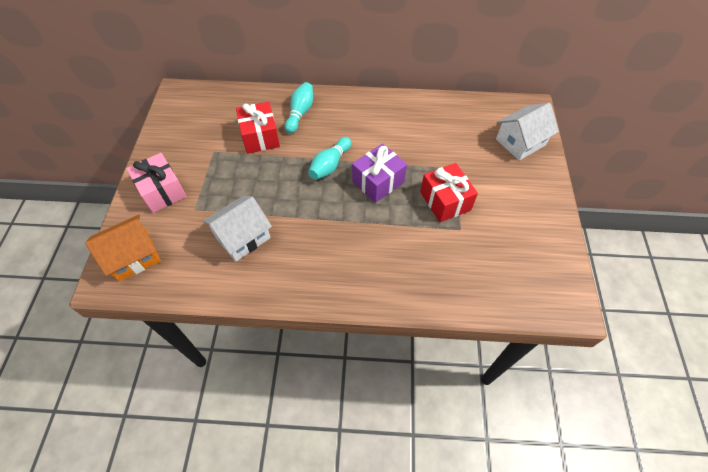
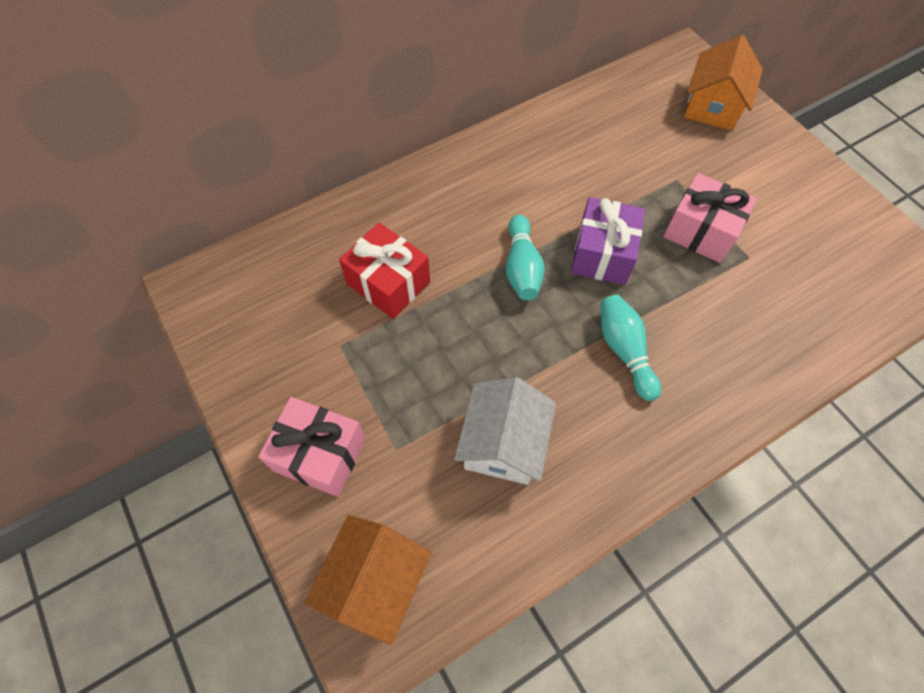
camera: 35 degrees left, 5 degrees up
turquoise bowling pin [285,82,313,134] -> turquoise bowling pin moved to [601,295,661,401]
red gift [420,163,478,222] -> pink gift [663,173,757,263]
white house [496,103,559,160] -> orange house [684,35,763,131]

